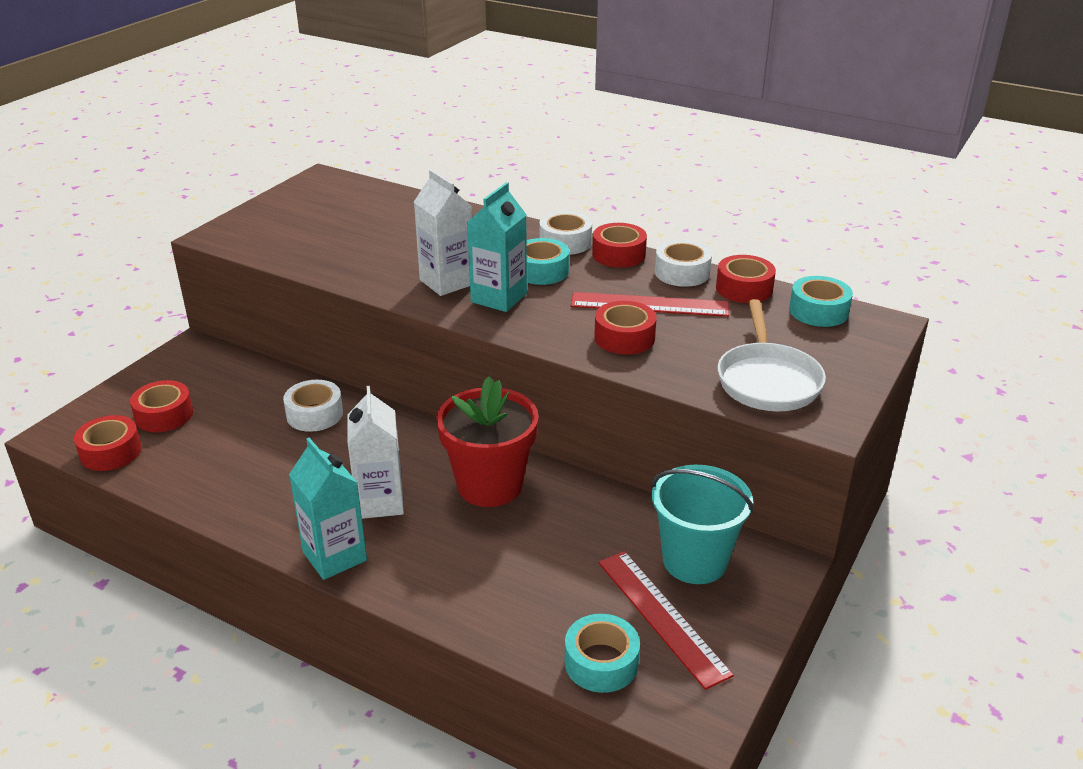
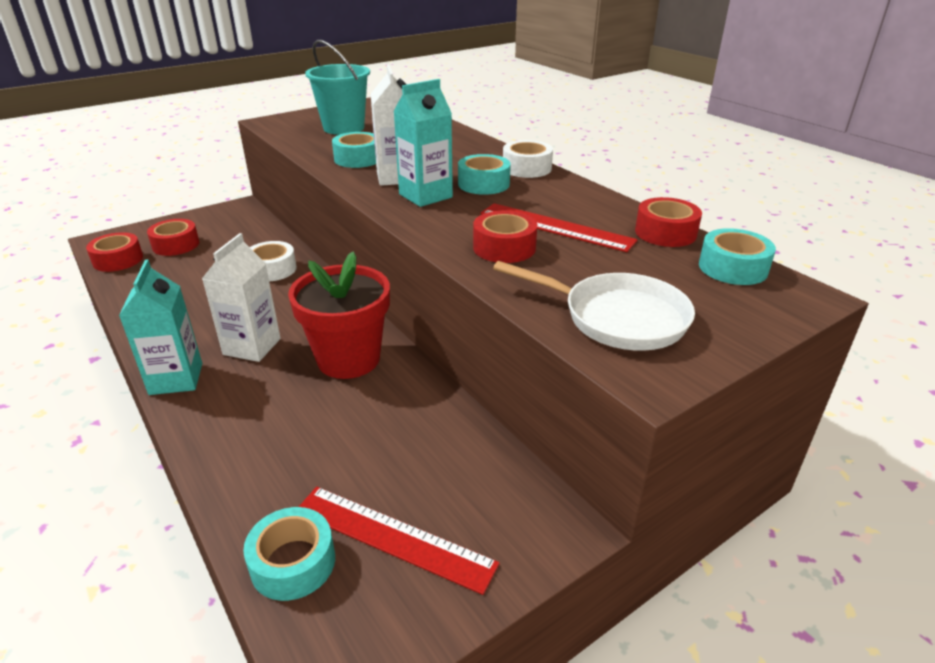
camera: 25 degrees right, 0 degrees up
red tape [592,223,647,268] -> none
red ruler [598,551,734,690] -> red ruler turned 60 degrees counterclockwise [299,487,500,595]
turquoise bucket [651,465,754,584] -> turquoise bucket moved to [305,40,370,135]
white tape [655,240,712,287] -> none
white pan [718,299,826,411] -> white pan turned 90 degrees counterclockwise [493,261,695,351]
none -> turquoise tape [332,132,376,168]

